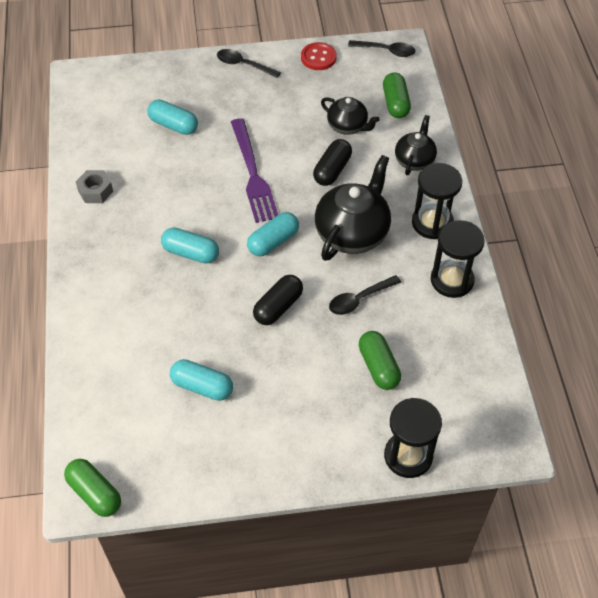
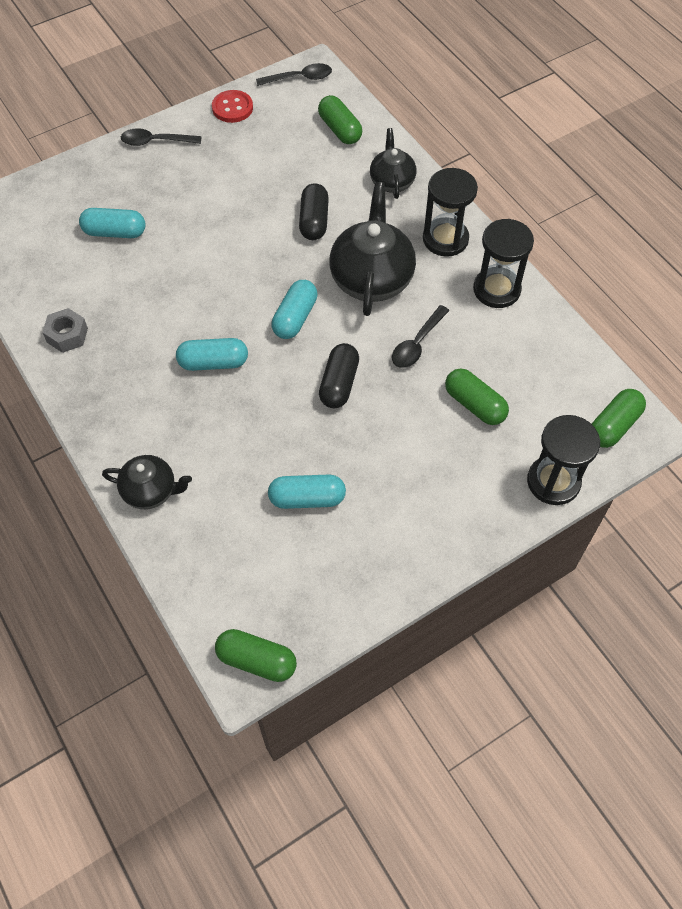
camera: 25 degrees left, 5 degrees up
purple fork [231,118,278,223] -> none
black teapot [321,97,380,135] -> black teapot moved to [102,455,192,509]
none -> green capsule [592,389,646,448]

